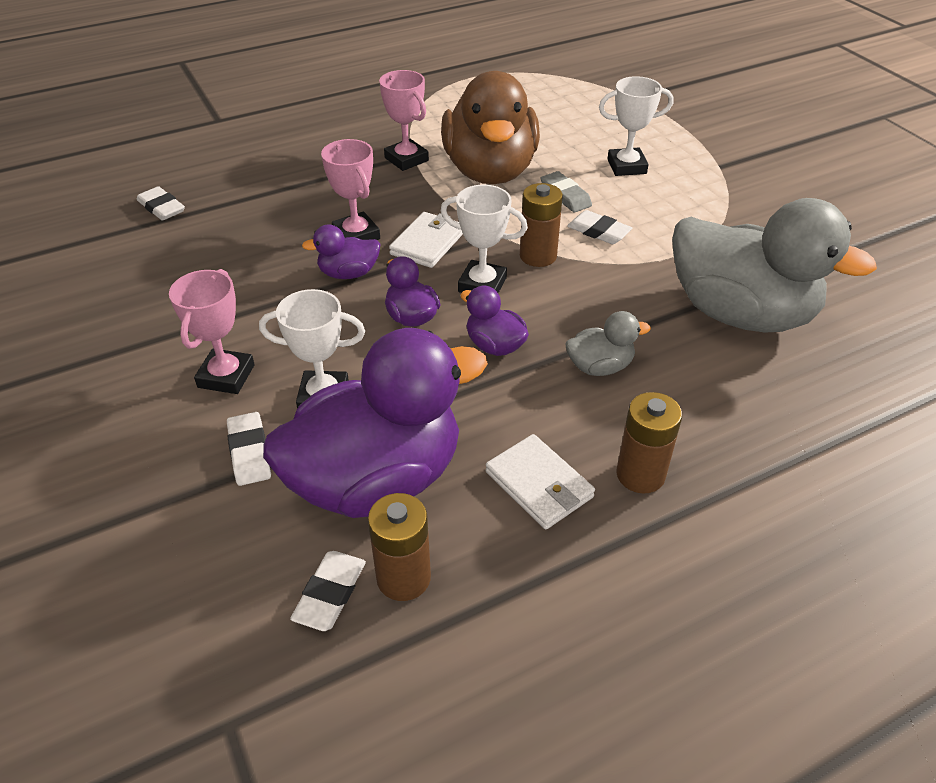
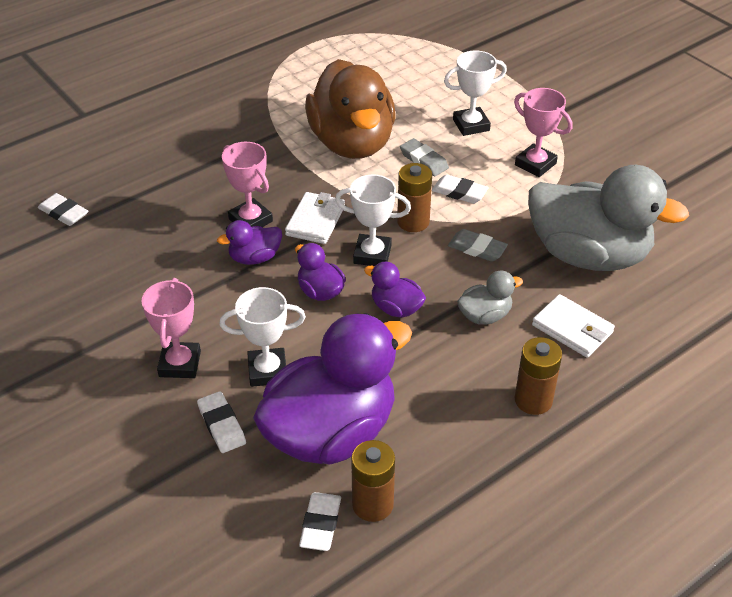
camera: 10 degrees left, 0 degrees up
pink trophy [379,70,429,171] -> pink trophy moved to [514,88,572,177]
white wallet [485,434,595,529] -> white wallet moved to [532,294,615,358]
none -> grey eraser [448,229,508,262]

